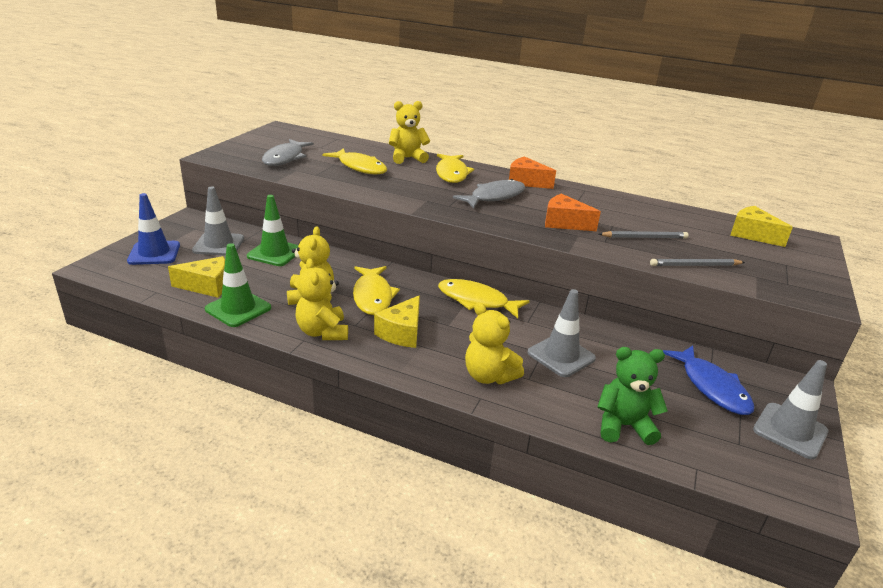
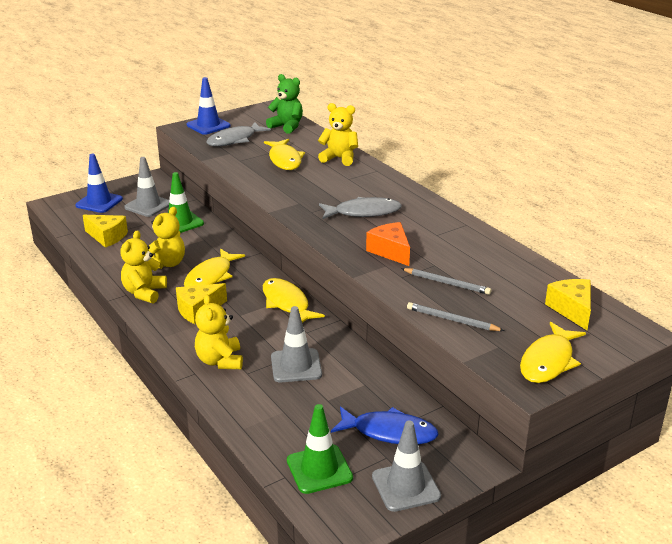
camera: 35 degrees right, 0 degrees up
green traffic cone [205,243,271,327] -> green traffic cone moved to [287,404,353,494]
yellow fish [436,154,474,183] -> yellow fish moved to [520,322,586,383]
orange cheese [509,156,556,189] -> none
green teddy bear [597,347,668,445] -> green teddy bear moved to [266,74,303,134]
blue fish [663,345,754,415] -> blue fish turned 90 degrees counterclockwise [331,407,439,444]
none -> blue traffic cone [187,77,231,135]

